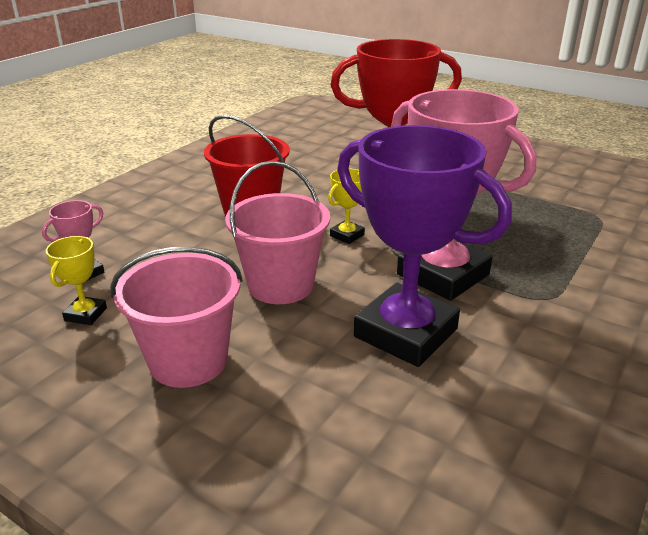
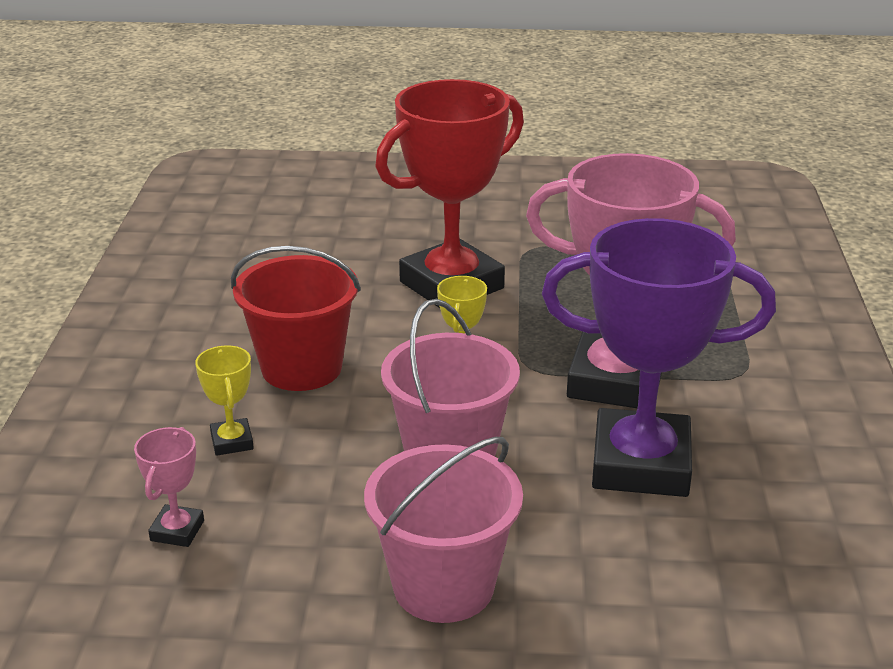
camera: 30 degrees left, 0 degrees up
yellow trophy [46,236,107,325] -> yellow trophy moved to [195,345,254,456]

